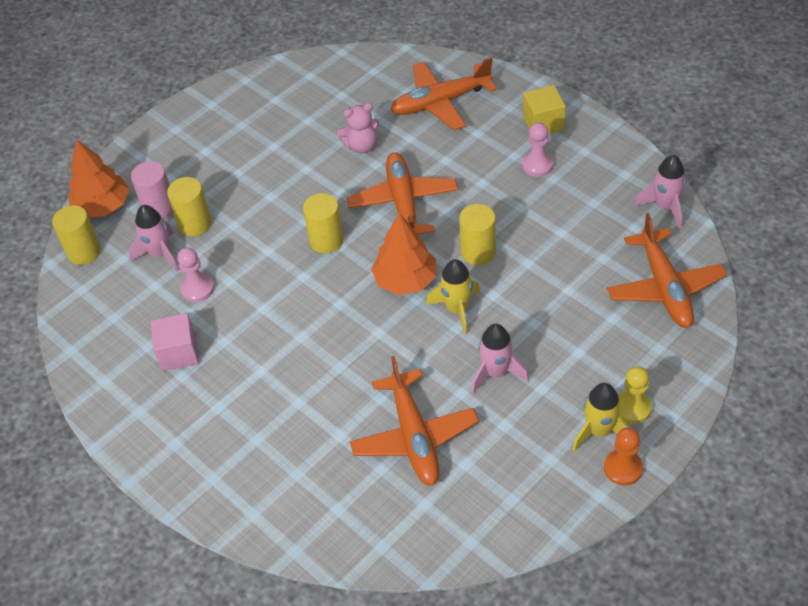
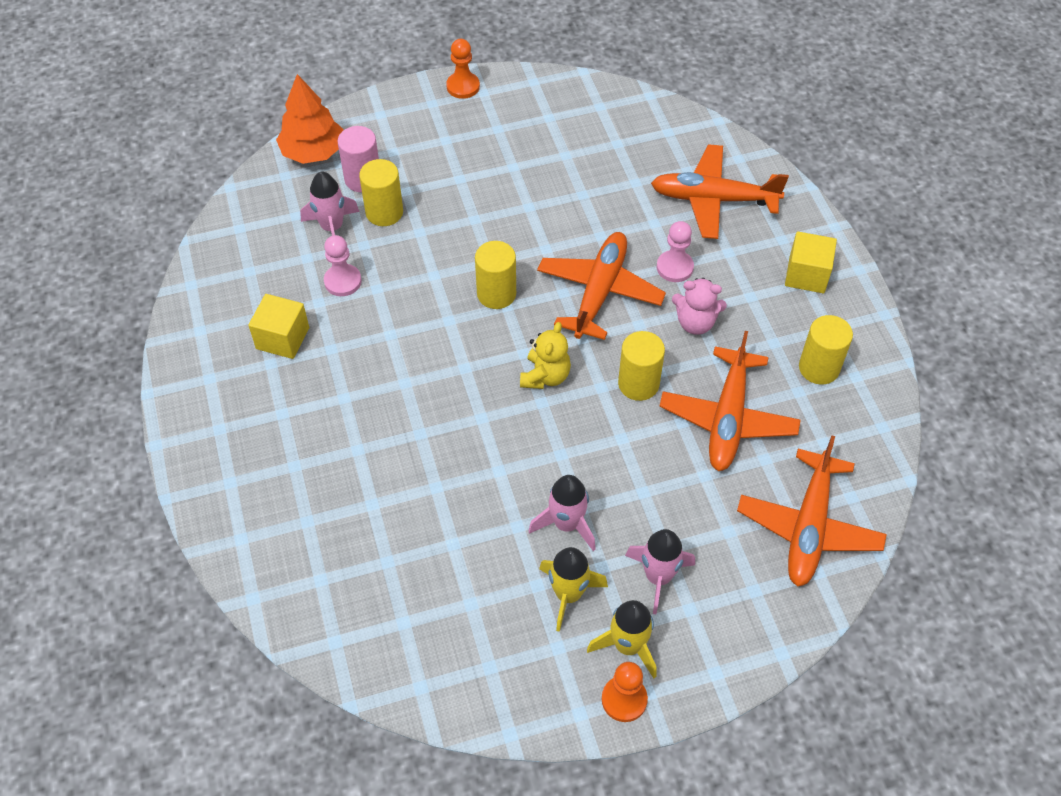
camera: 25 degrees right, 5 degrees up
yellow cylinder [52,205,101,265] -> yellow cylinder moved to [799,315,853,384]
pink cube [151,313,199,371] -> yellow cube [248,294,309,359]
pink teddy bear [337,103,379,153] -> pink teddy bear moved to [672,278,727,335]
orange plane [350,356,479,486] -> orange plane moved to [659,331,800,471]
orange tree [371,213,436,295] -> yellow teddy bear [520,322,571,389]
yellow rocket [426,259,480,335] -> yellow rocket moved to [539,547,608,632]
pink pawn [522,122,553,177] -> pink pawn moved to [657,221,694,282]
yellow pawn [618,366,652,424] -> none
pink rocket [634,155,686,228] -> pink rocket moved to [625,529,695,614]
none -> orange pawn [446,39,480,99]

